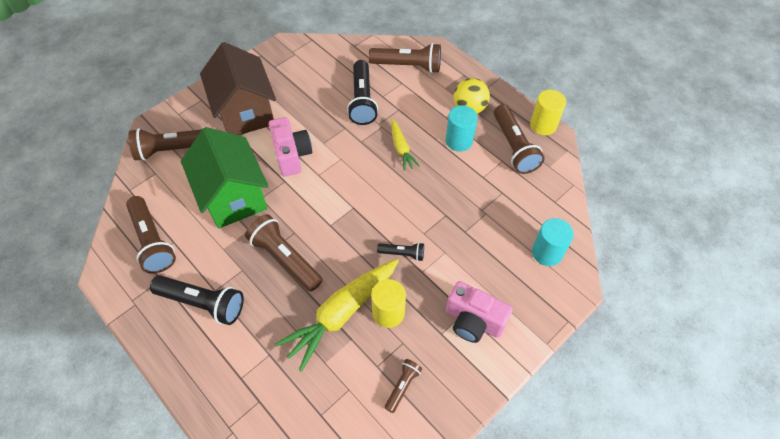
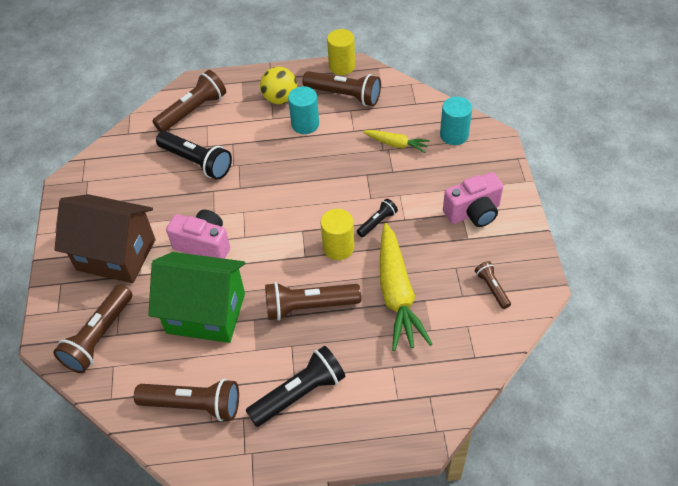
camera: 50 degrees left, 5 degrees down
yellow cylinder [371,279,406,328] -> yellow cylinder moved to [321,209,354,260]
yellow carrot [391,119,420,171] -> yellow carrot moved to [363,130,430,153]

